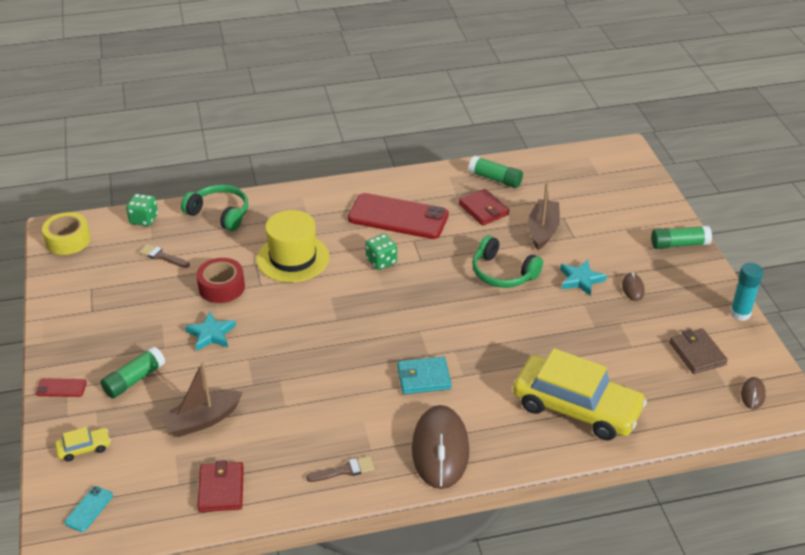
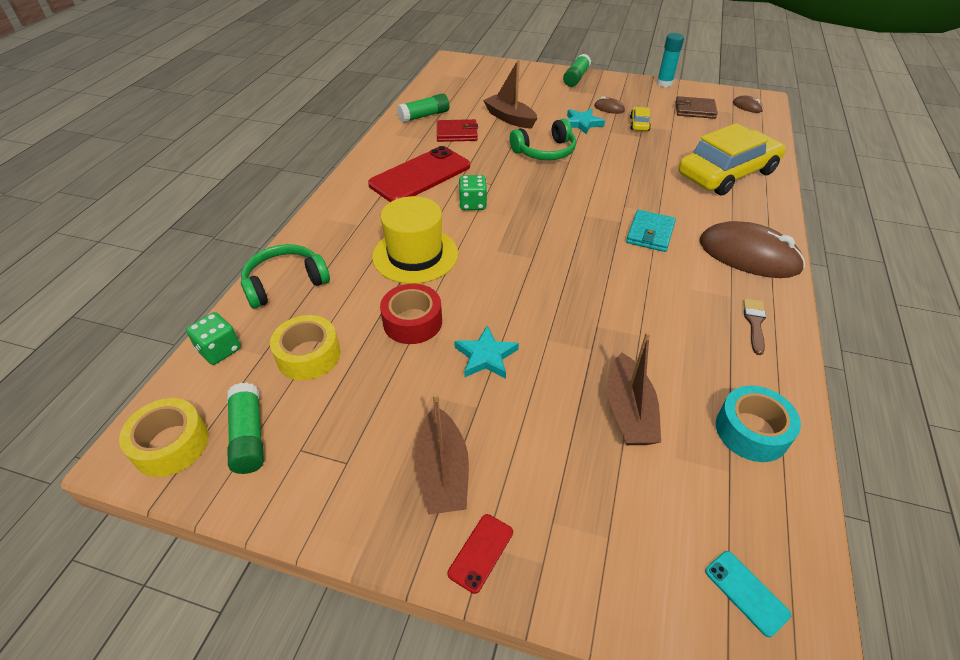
camera: 60 degrees left, 5 degrees up
yellow car [55,427,111,462] -> yellow car moved to [630,107,651,131]
green glue stick [101,346,165,398] -> green glue stick moved to [227,383,264,474]
brown brush [139,244,190,268] -> yellow tape [270,315,340,380]
red wallet [197,460,244,512] -> turquoise tape [716,386,801,462]
none -> brown boat [414,393,469,515]

